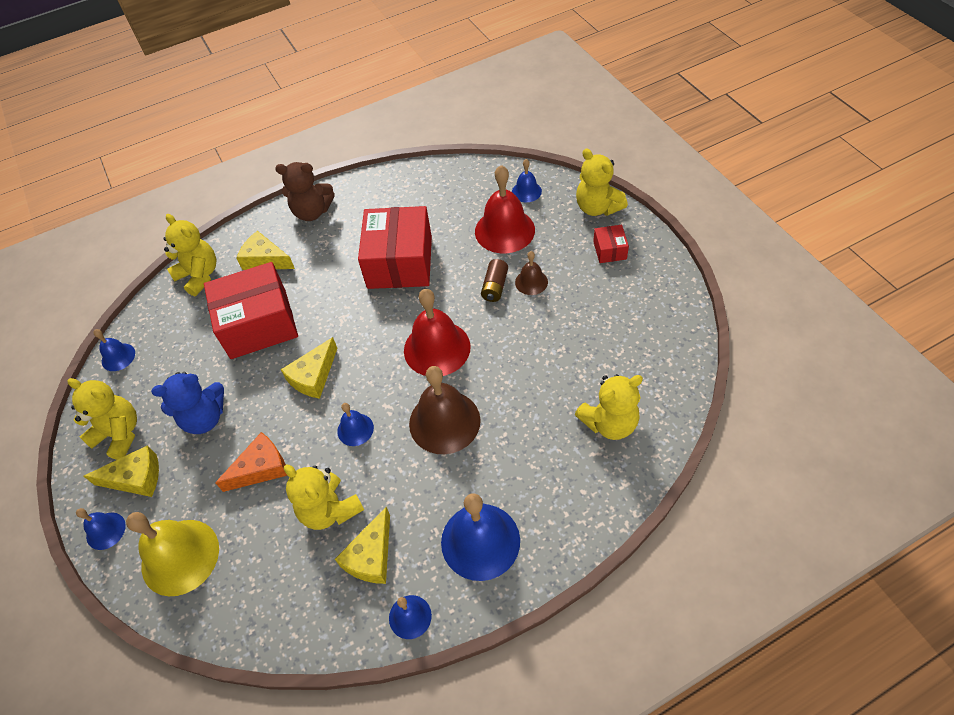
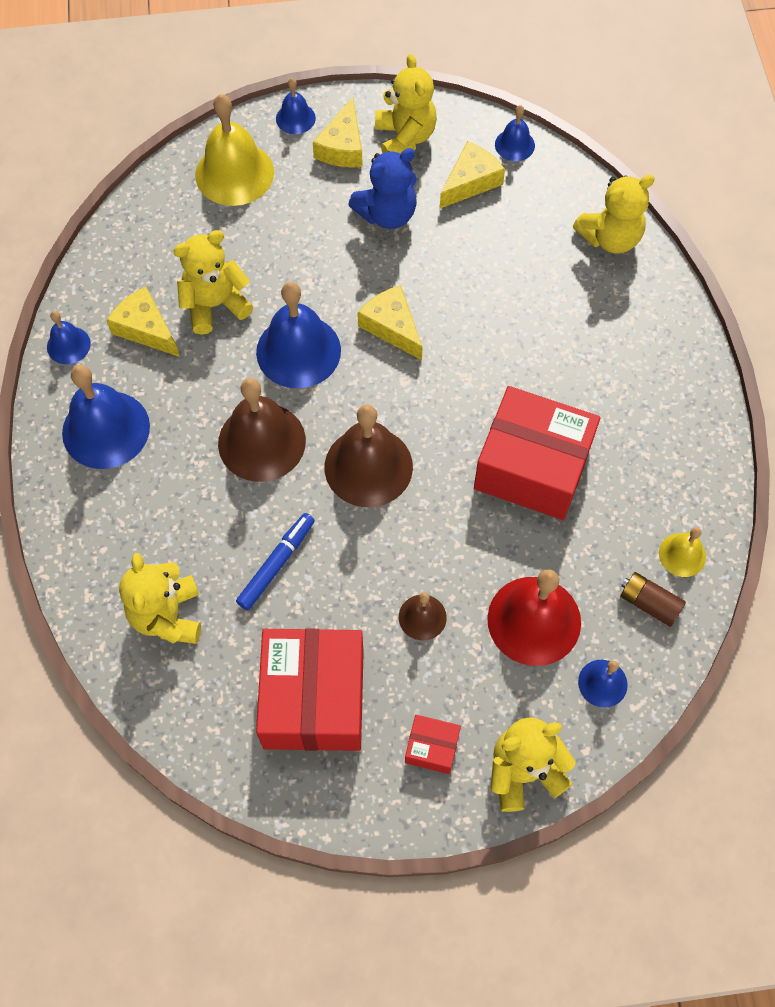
camera: 105 degrees right, 10 degrees up
yellow teddy bear [67,378,137,460] -> yellow teddy bear turned 60 degrees counterclockwise [375,54,437,154]
blue teddy bear [151,372,224,434] -> blue teddy bear turned 120 degrees counterclockwise [348,148,417,229]
red box [204,262,298,359] -> red box moved to [256,629,364,751]
orange cheese [215,432,287,492] -> none
yellow cheese [236,231,295,270] -> yellow cheese moved to [440,141,505,209]
brown teddy bear [275,162,335,221] -> none
blue bell [337,403,374,446] -> blue bell [256,282,341,388], size x1.94
red bell [404,289,471,376] -> brown bell [325,405,413,507]
brown battery [481,259,508,302] -> brown battery moved to [620,572,686,627]
none -> blue marker [236,513,315,610]
none -> yellow bell [659,527,706,577]

